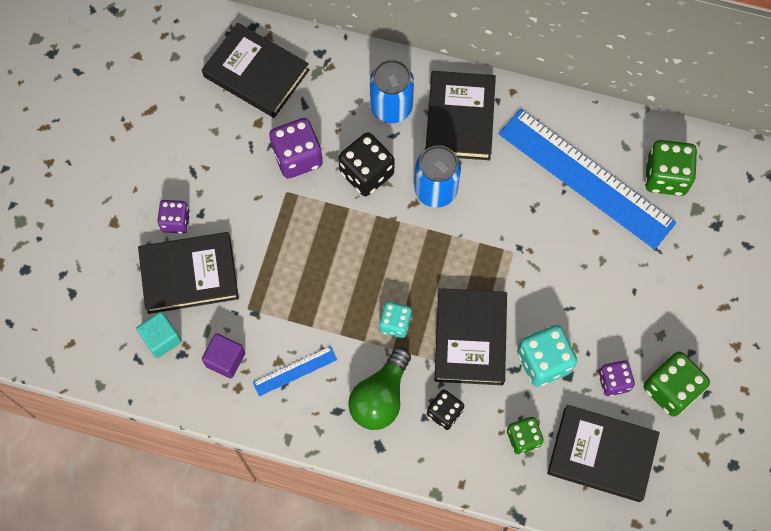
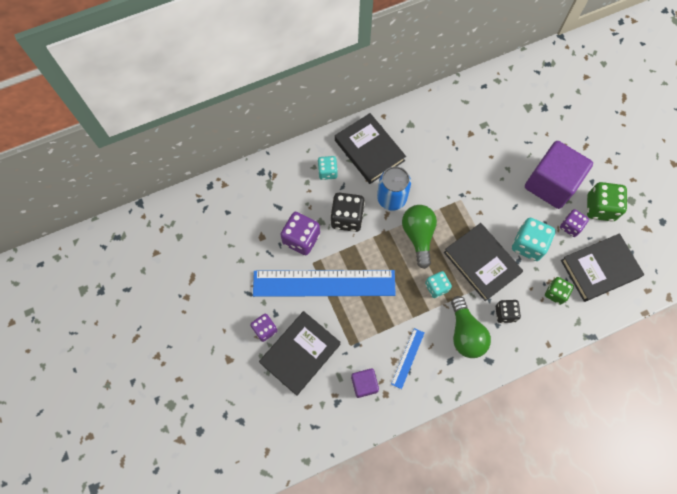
camera: 40 degrees left, 0 degrees up
turquoise cube [136,312,182,358] -> none
black book [202,23,309,118] -> none
blue can [370,60,414,123] -> turquoise dice [317,156,338,180]
blue ruler [499,109,676,249] -> blue ruler moved to [253,270,396,297]
green dice [645,140,697,196] -> none
none -> green light bulb [402,205,437,269]
none -> purple cube [525,141,593,209]

